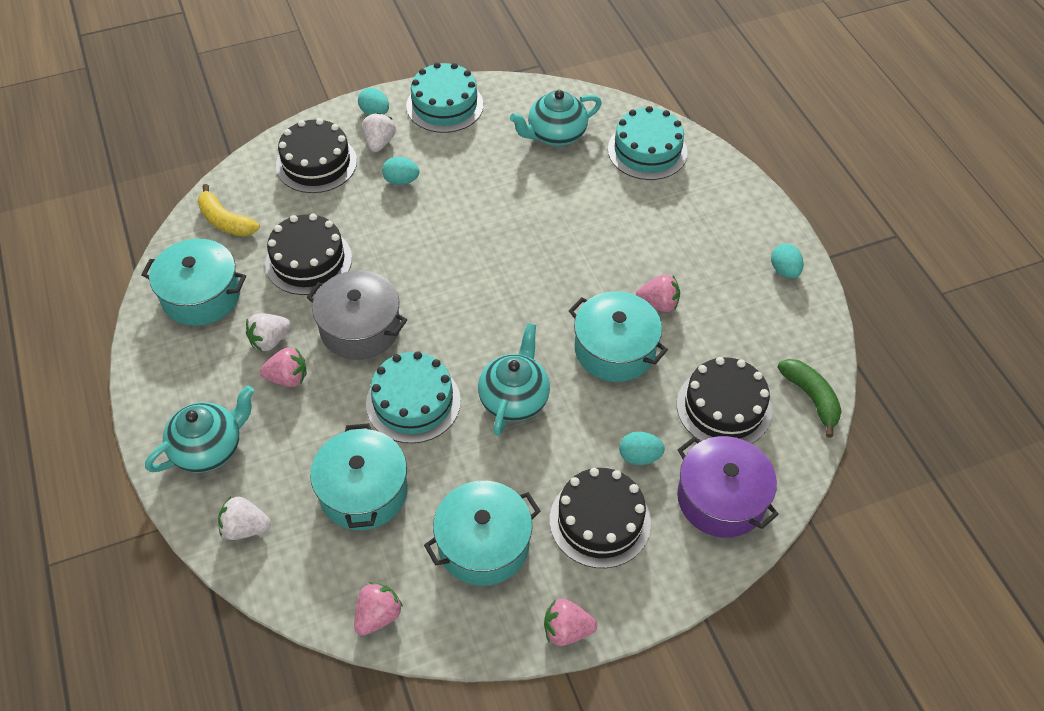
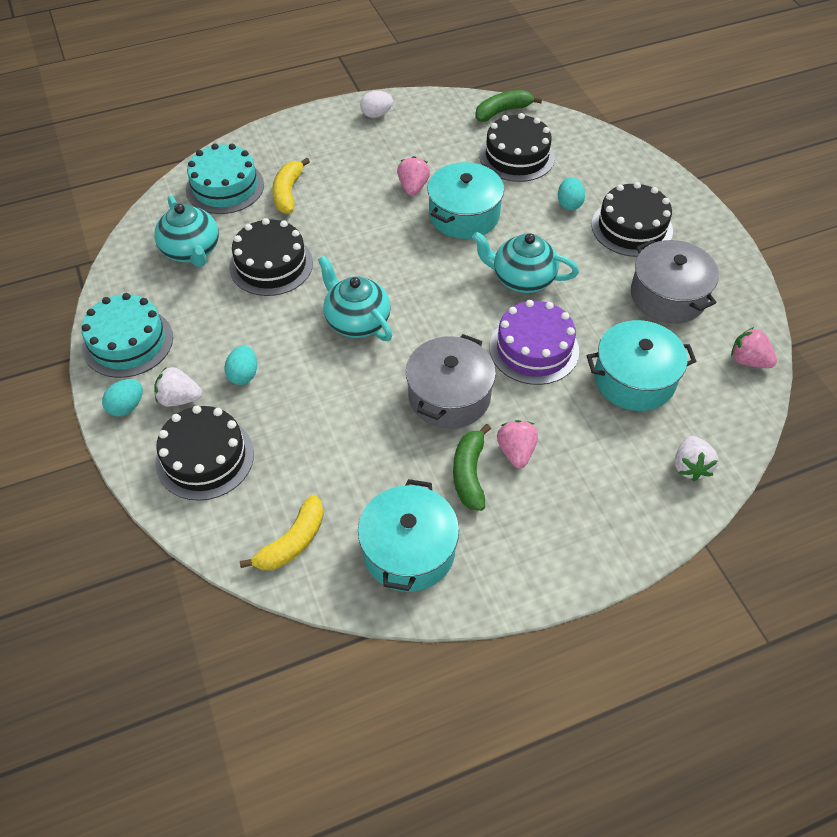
camera: 90 degrees left, 0 degrees up
turquoise teapot [145,386,254,473] -> turquoise teapot moved to [318,255,392,341]
white strawberry [246,313,291,351] -> green banana [453,424,491,511]
black cake [265,213,352,295] -> black cake moved to [229,218,313,296]
turquoise cake [366,351,461,443] -> purple cake [490,300,579,385]
turquoise pot [424,481,540,586] -> grey pot [631,240,719,324]
pink strawberry [544,599,597,646] -> none
purple pot [677,436,779,538] -> none
turquoise egg [771,244,804,278] -> white egg [360,91,393,118]
none -> yellow banana [272,158,310,214]

